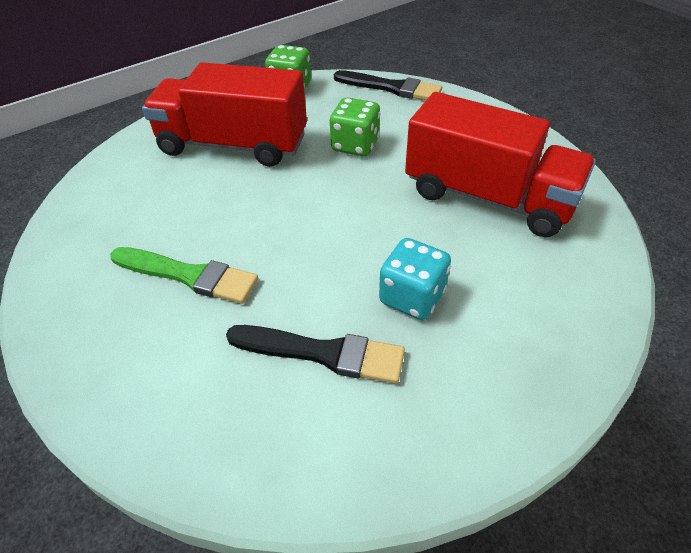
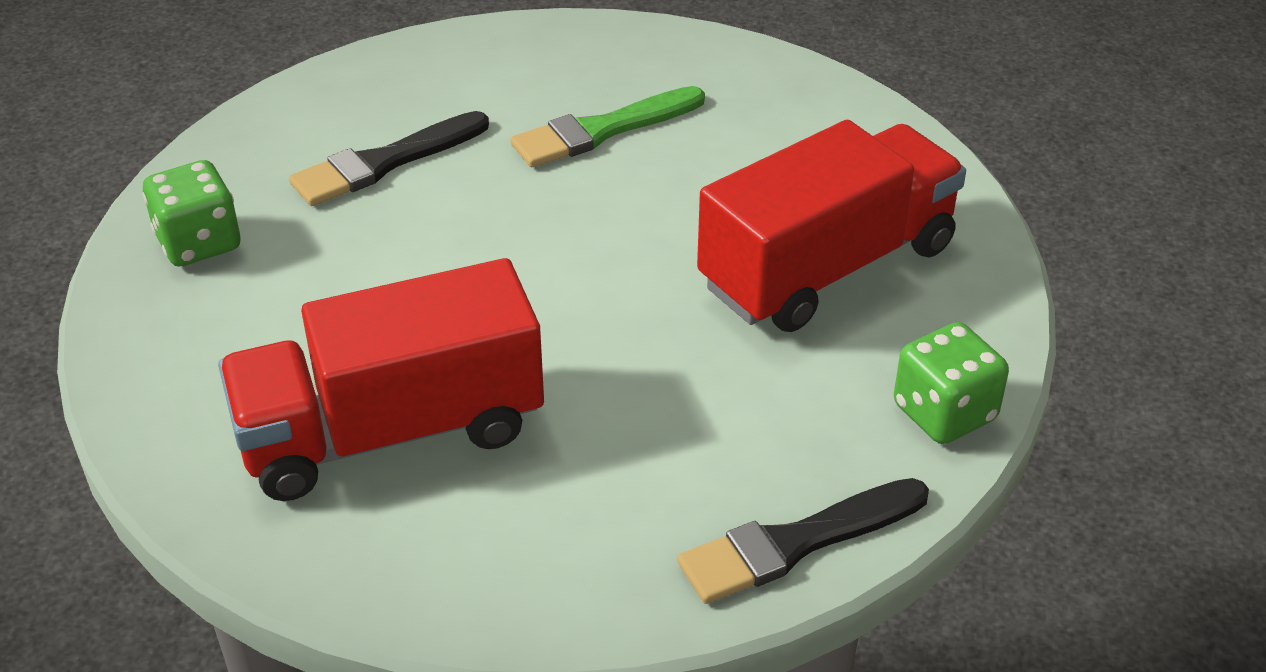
camera: 130 degrees right, 5 degrees down
green dice [330,98,381,156] -> green dice moved to [143,160,241,266]
turquoise dice [379,238,451,320] -> none

